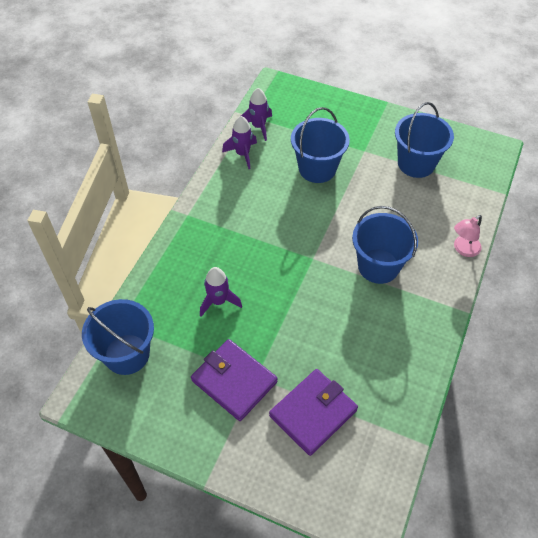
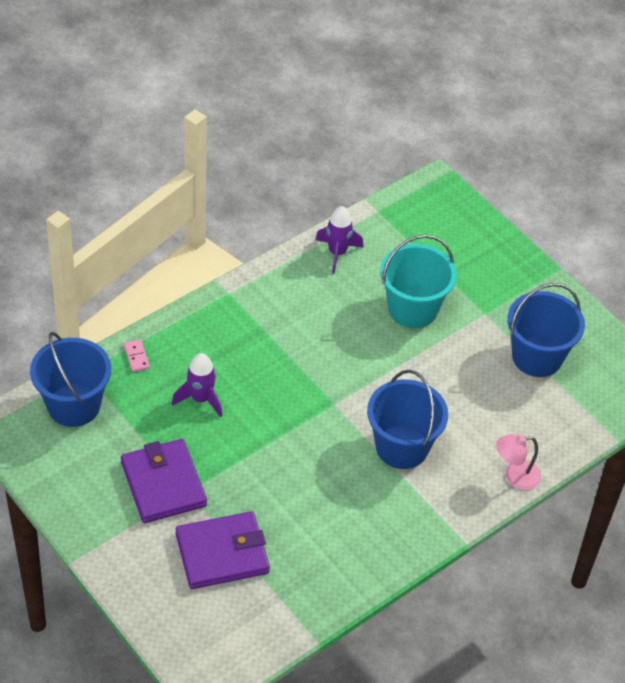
camera: 25 degrees right, 5 degrees down
purple rocket [241,88,272,141] -> none
blue bucket [291,107,350,183] -> turquoise bucket [381,235,457,328]
none -> pink domino [124,339,150,372]

